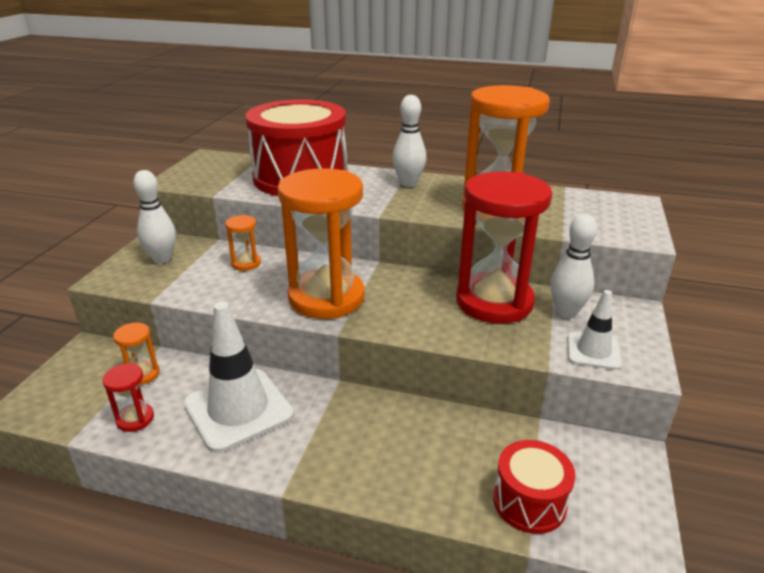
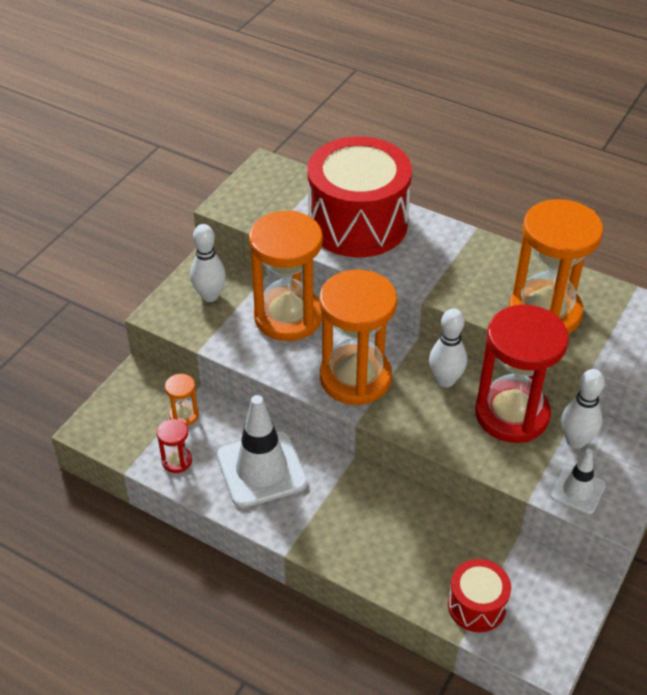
camera: 15 degrees right, 15 degrees up
orange hourglass [225,215,261,271] -> orange hourglass [249,211,323,341], size x2.39
white bowling pin [393,95,426,187] -> white bowling pin moved to [429,308,467,388]

